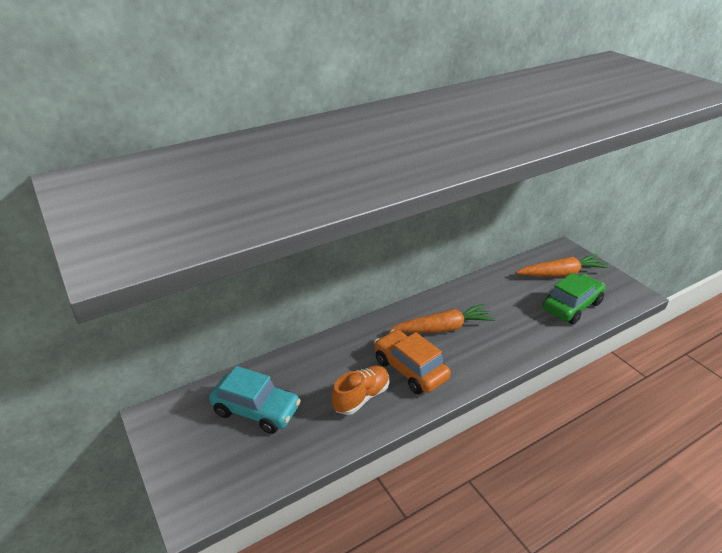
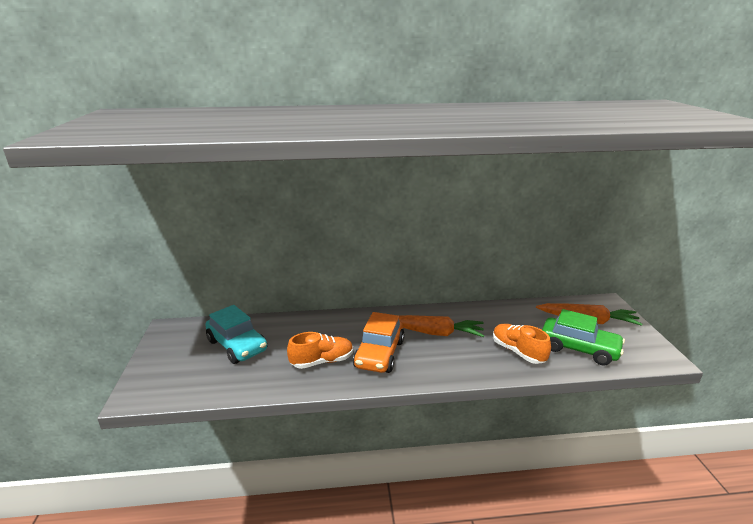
camera: 25 degrees right, 10 degrees down
orange car [374,330,451,394] -> orange car turned 150 degrees counterclockwise [353,312,405,373]
green car [543,273,606,324] -> green car turned 45 degrees clockwise [542,309,625,366]
none -> orange shoe [493,324,551,364]

